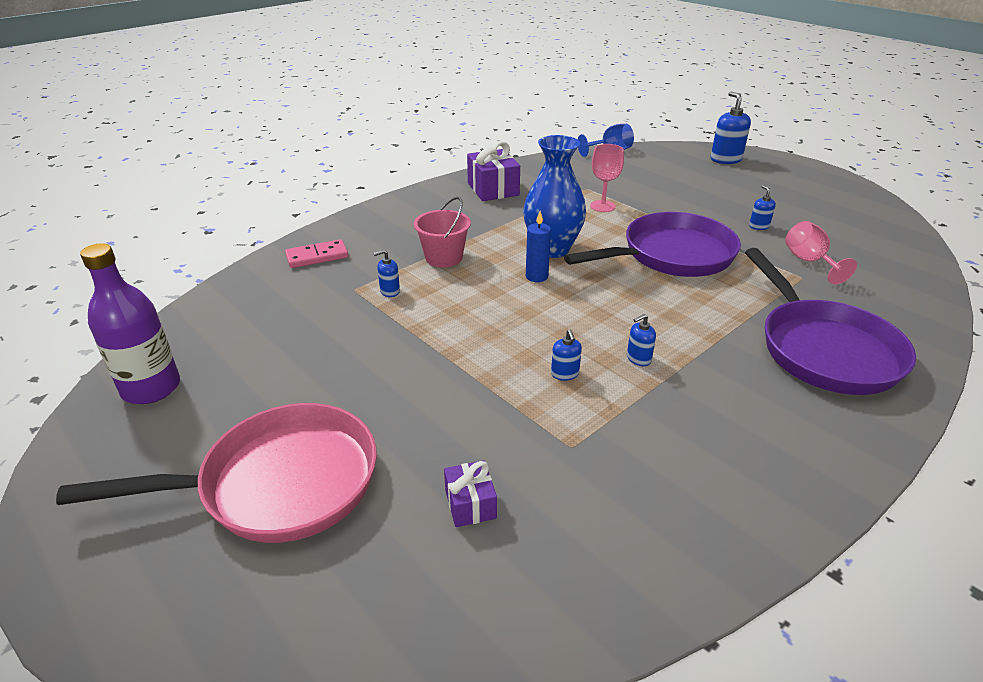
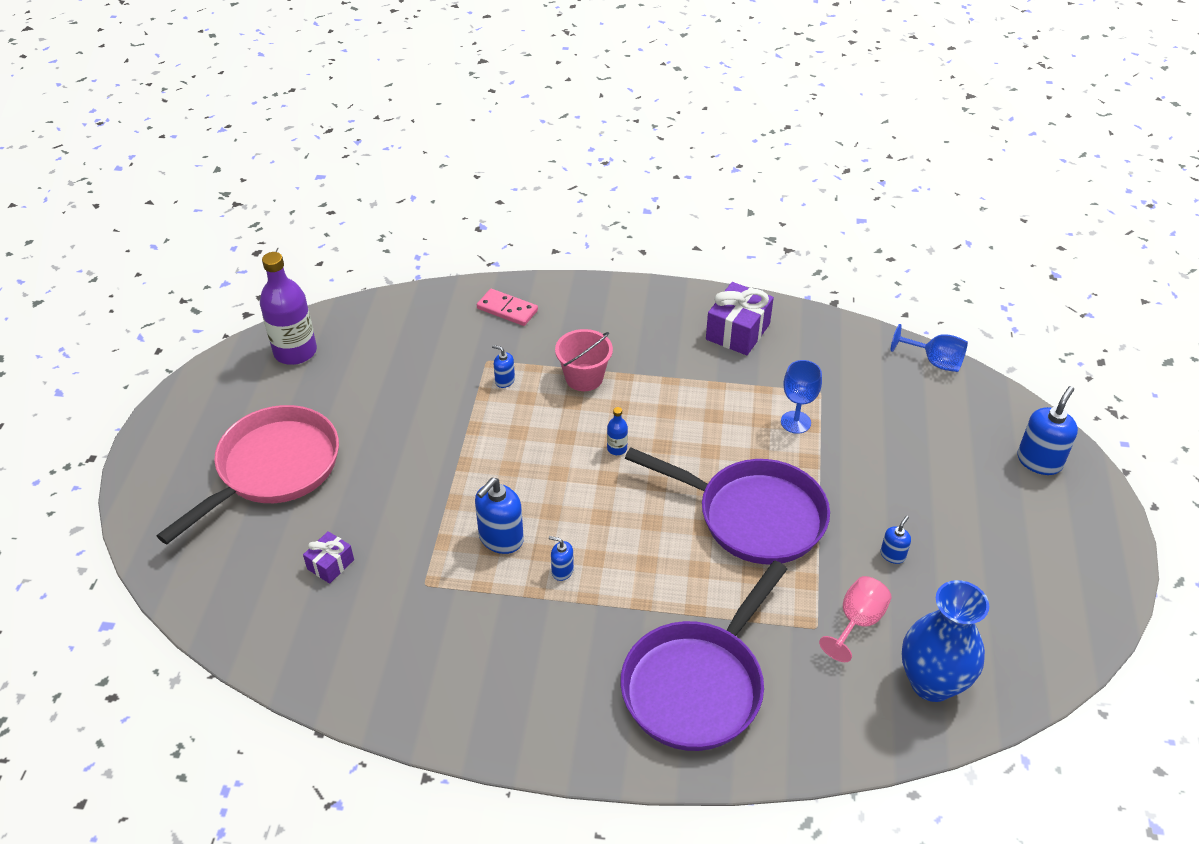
camera: 50 degrees right, 10 degrees up
pink pan [56,403,377,543] -> pink pan turned 90 degrees counterclockwise [157,405,339,544]
blue vase [523,135,586,258] -> blue vase moved to [902,580,989,702]
blue candle [526,211,551,282] -> blue bottle [607,407,628,455]
blue soap dispenser [551,329,582,381] -> blue soap dispenser [475,478,524,554], size x1.88
pink goblet [590,144,624,212] -> blue goblet [781,360,822,434]

